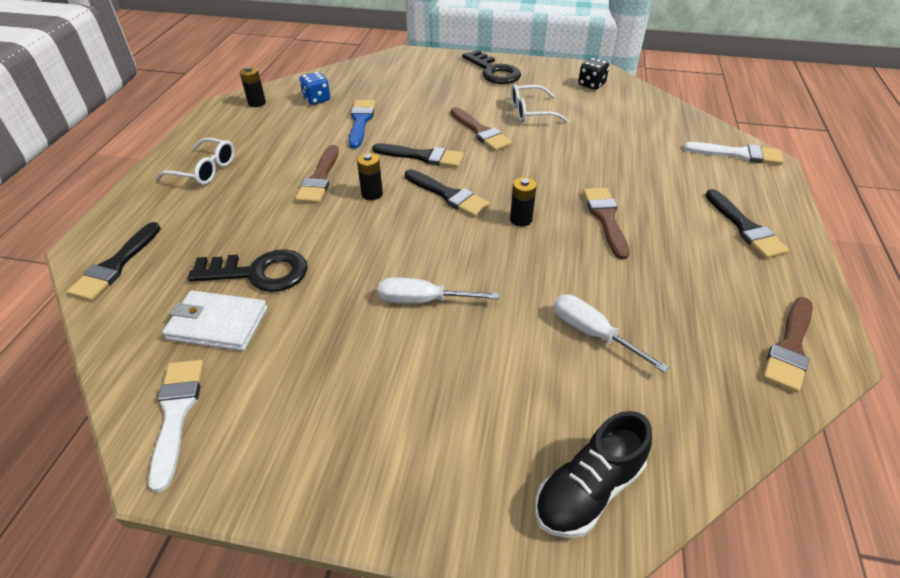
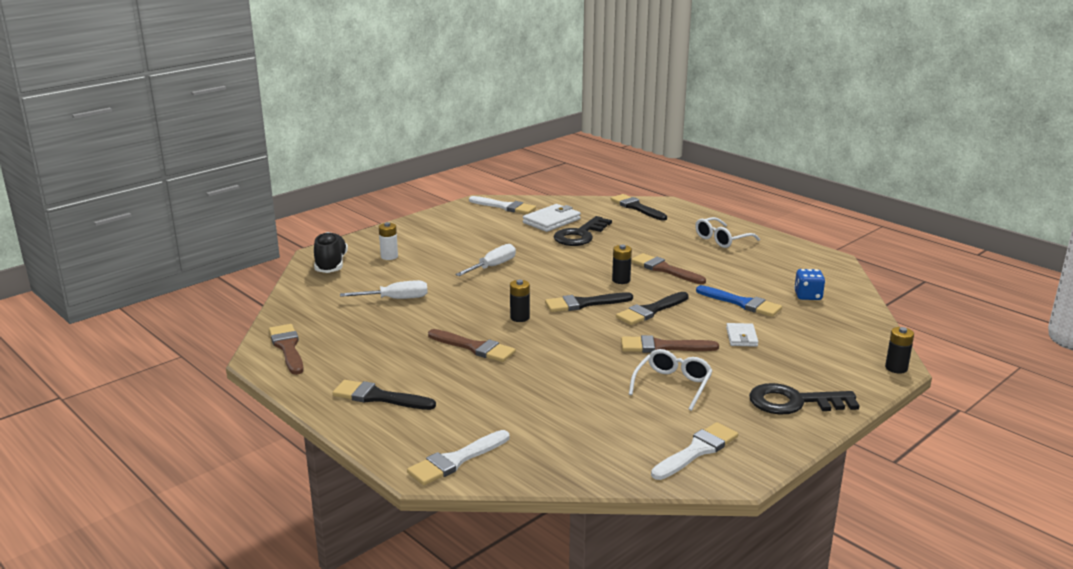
camera: 125 degrees right, 20 degrees down
black battery [240,67,266,107] -> black battery moved to [885,327,914,374]
black dice [578,58,609,90] -> white brush [651,422,738,480]
none -> white battery [379,222,398,260]
none -> white wallet [726,323,758,347]

